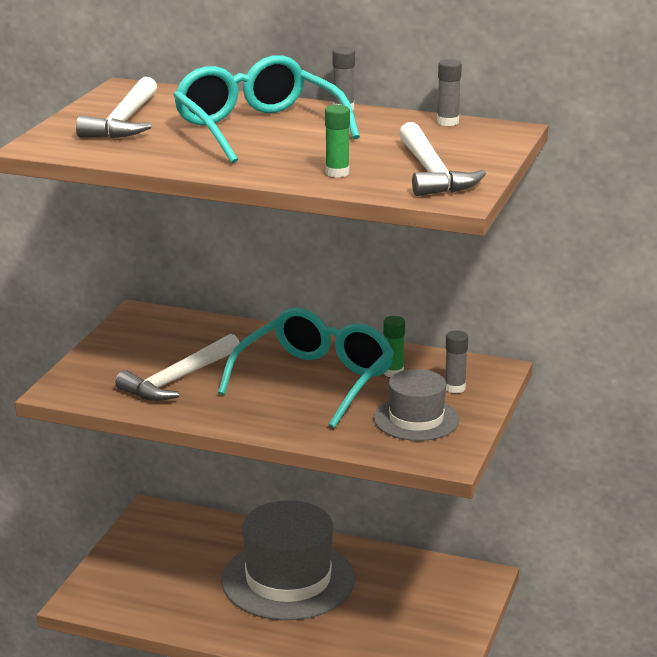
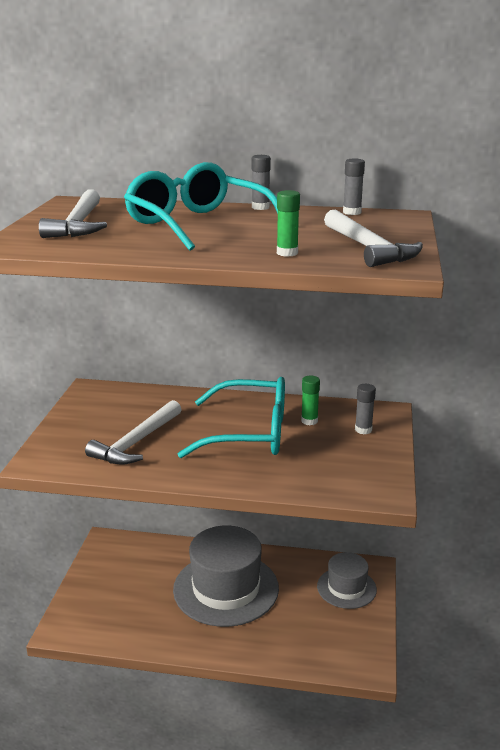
camera: 10 degrees left, 0 degrees up
turquoise glasses [218,308,394,428] -> turquoise glasses turned 75 degrees clockwise [178,377,285,458]
grey hat [374,369,459,441] -> grey hat moved to [317,552,377,609]

